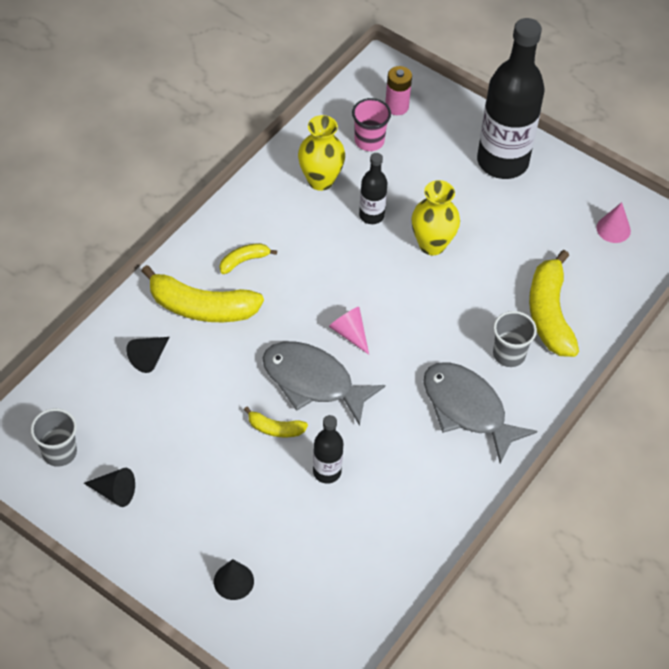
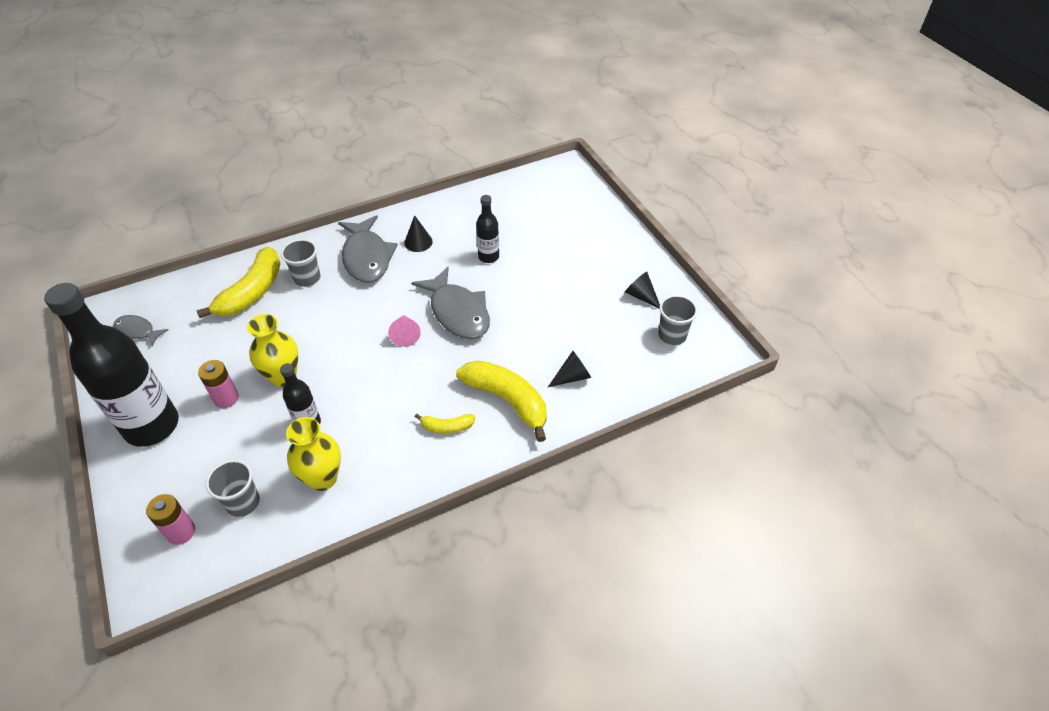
camera: 150 degrees left, 5 degrees down
black cone [214,559,254,600] -> black cone moved to [404,215,433,252]
yellow banana [244,407,308,437] -> none
pink cup [352,98,391,151] -> grey cup [206,460,260,517]
pink cone [596,202,631,243] -> grey fish [113,315,169,347]
none -> pink battery [198,360,239,408]

